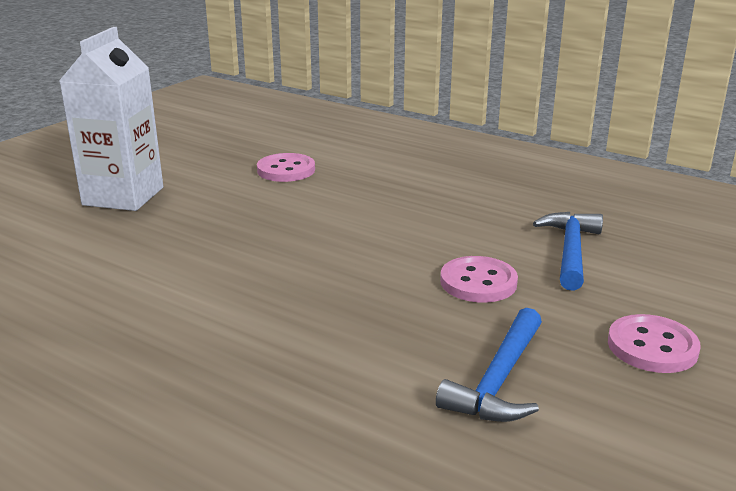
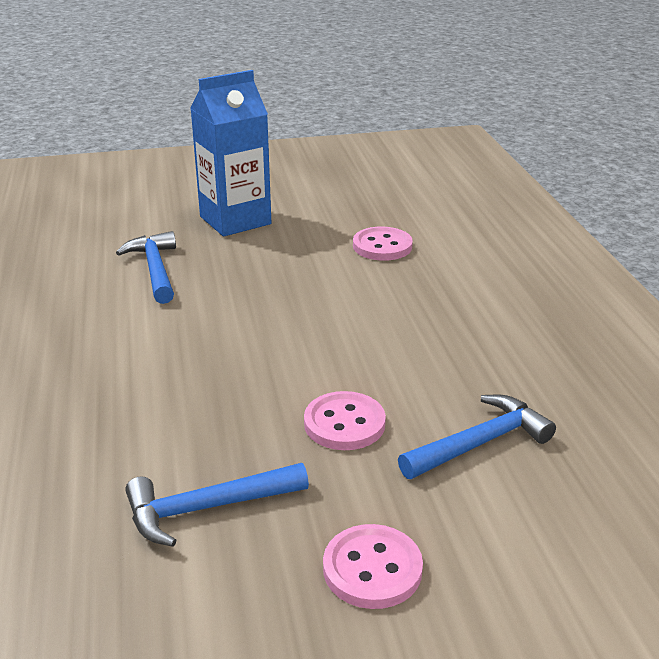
camera: 45 degrees right, 5 degrees up
white carton [59,27,163,211] -> blue carton [190,70,271,236]
none -> blue hammer [116,231,176,304]

